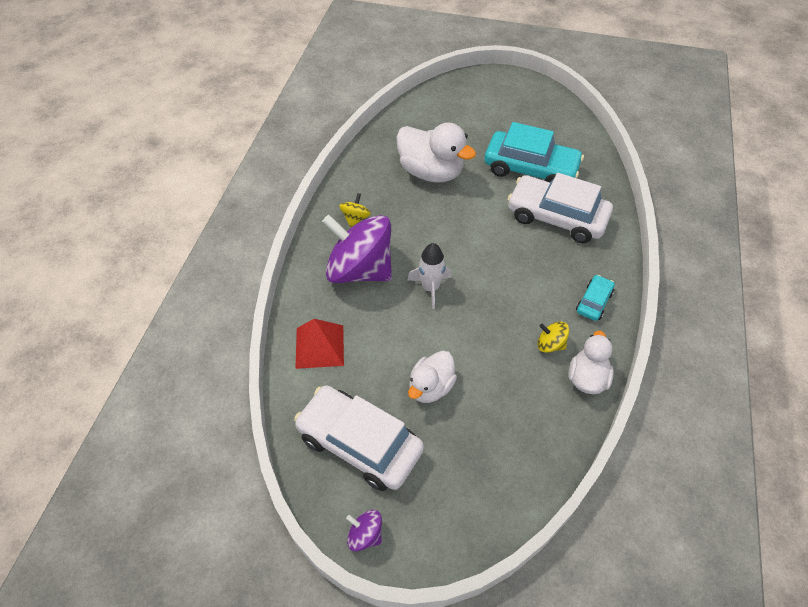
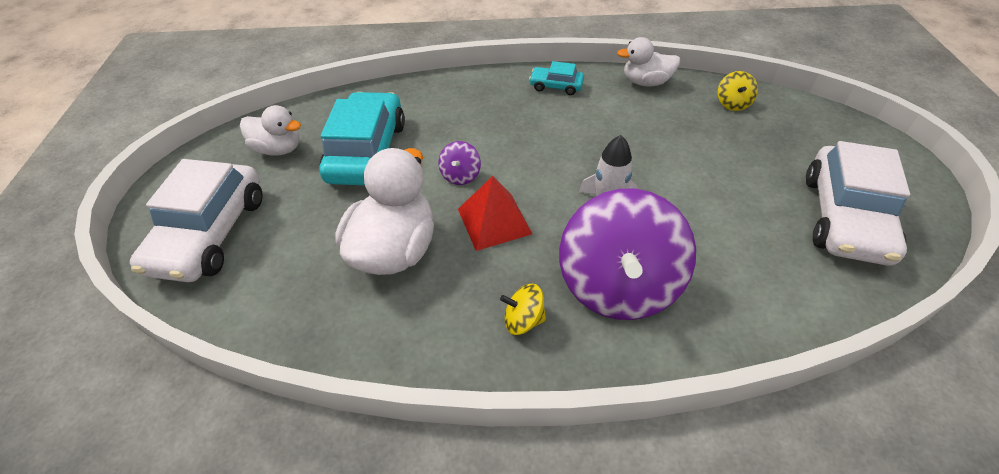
camera: 105 degrees left, 5 degrees down
red pyramid [295,319,344,369] -> red pyramid moved to [458,176,532,251]
purple spinning top [346,510,382,551] -> purple spinning top moved to [438,141,481,185]
white duck [408,351,457,403] -> white duck moved to [240,105,301,156]
white car [507,173,613,243] -> white car moved to [130,159,263,282]
yellow spinning top [537,321,569,353] -> yellow spinning top moved to [718,71,758,111]

